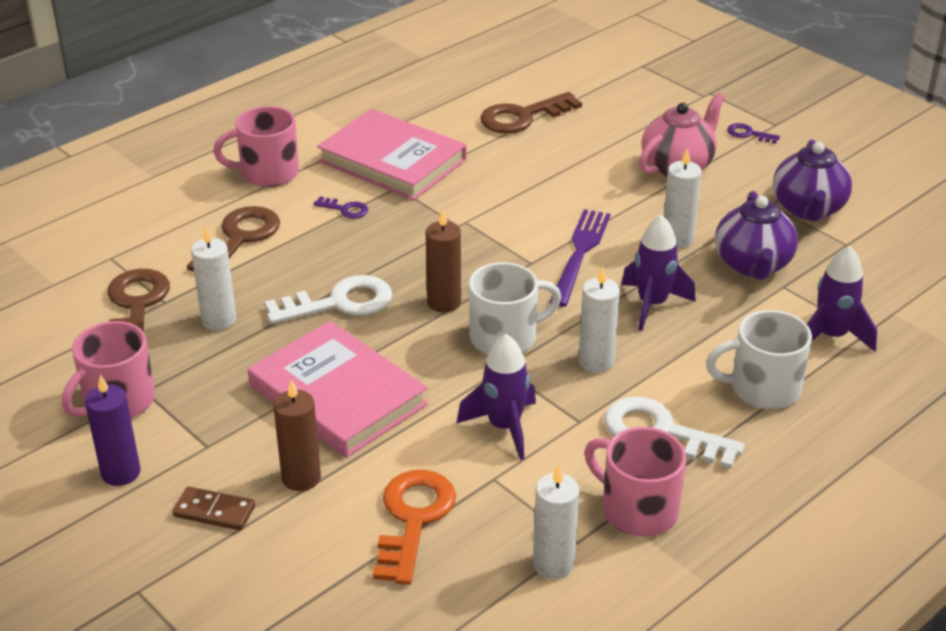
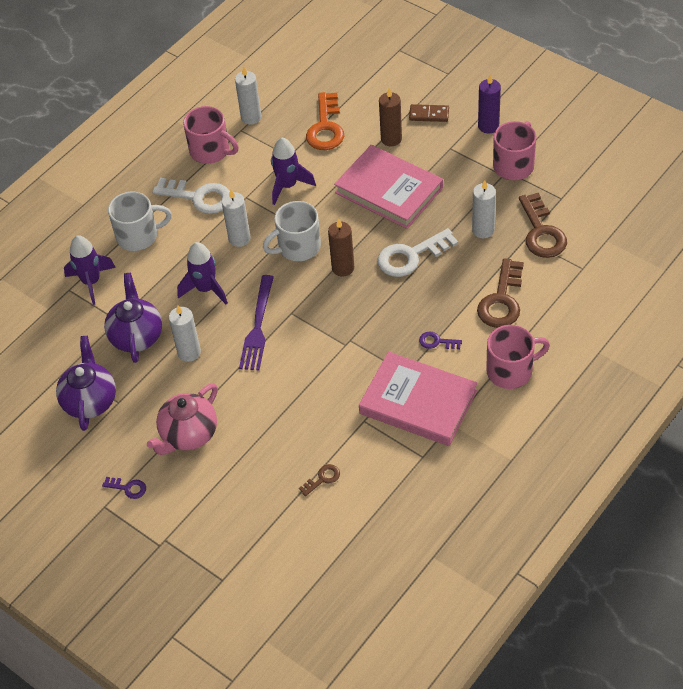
camera: 175 degrees right, 15 degrees up
brown key [480,92,582,133] -> brown key [299,464,340,496], size x0.48

